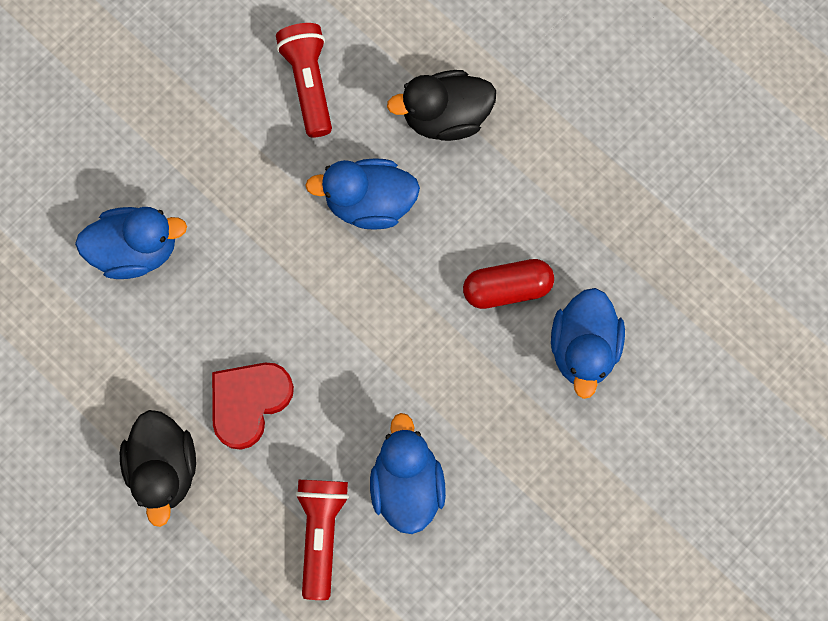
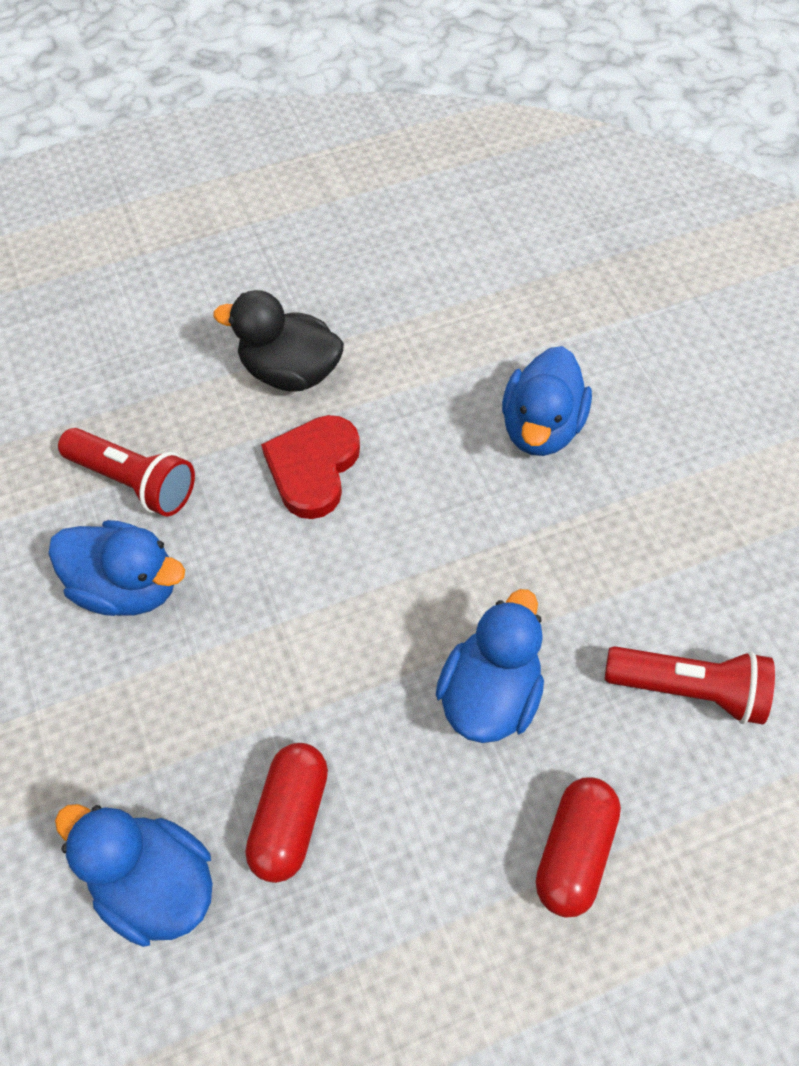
camera: 115 degrees right, 15 degrees down
red heart [212,363,294,450] -> red heart turned 135 degrees counterclockwise [261,415,360,519]
black duck [387,70,496,141] -> red capsule [536,777,621,918]

